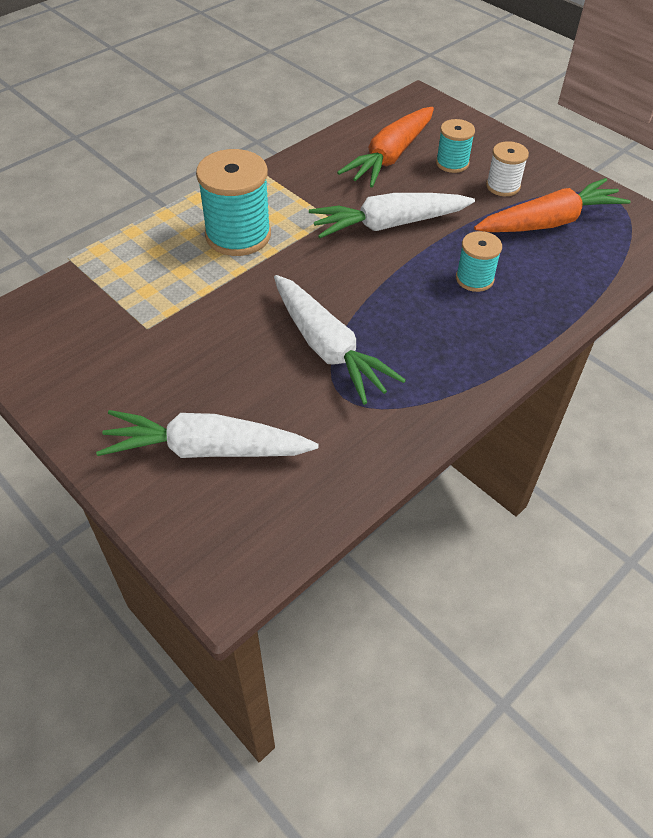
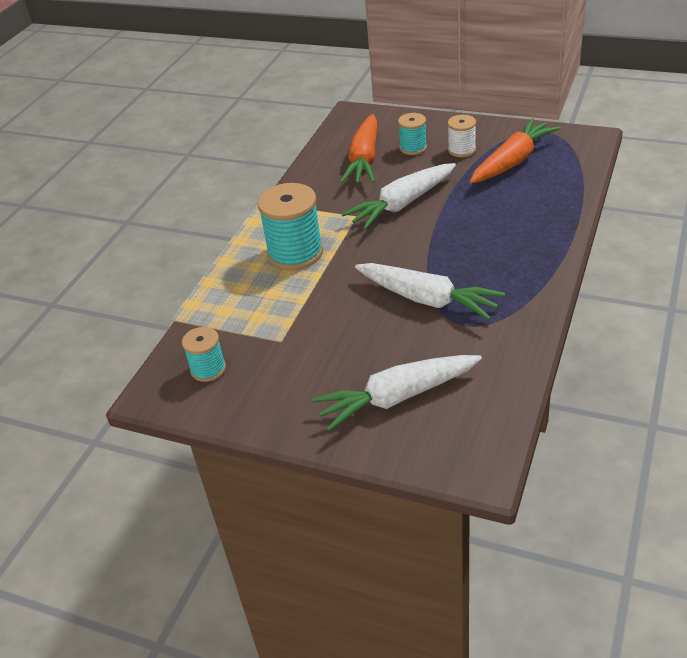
camera: 20 degrees left, 10 degrees down
turquoise spool [456,231,502,292] -> turquoise spool moved to [182,327,226,382]

